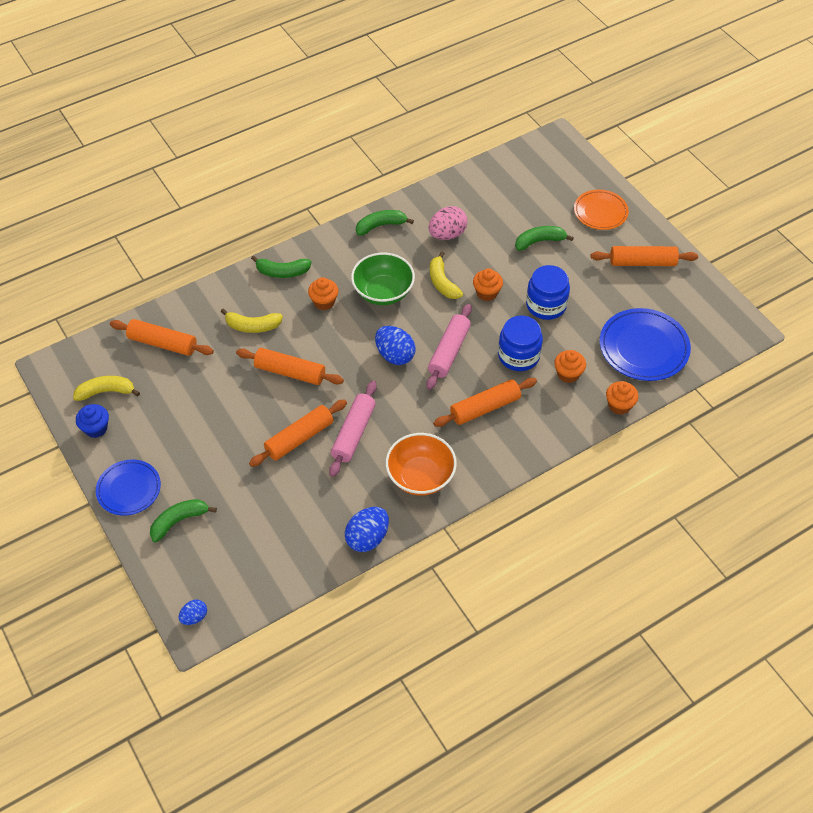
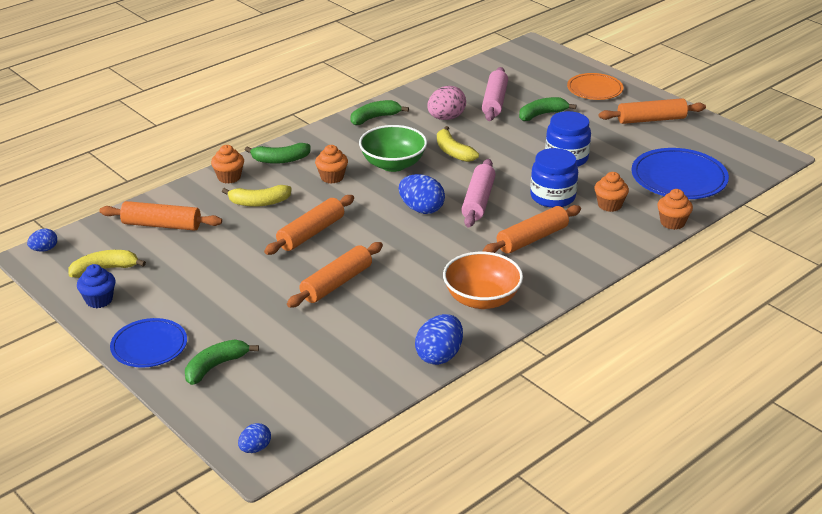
camera: 10 degrees left, 20 degrees down
orange rolling pin [236,348,344,385] -> orange rolling pin turned 60 degrees counterclockwise [264,195,354,255]
pink rolling pin [329,381,377,477] -> pink rolling pin moved to [482,67,508,121]
orange cupcake [473,268,503,301] -> orange cupcake moved to [211,145,244,184]
none -> blue egg [27,229,57,252]

